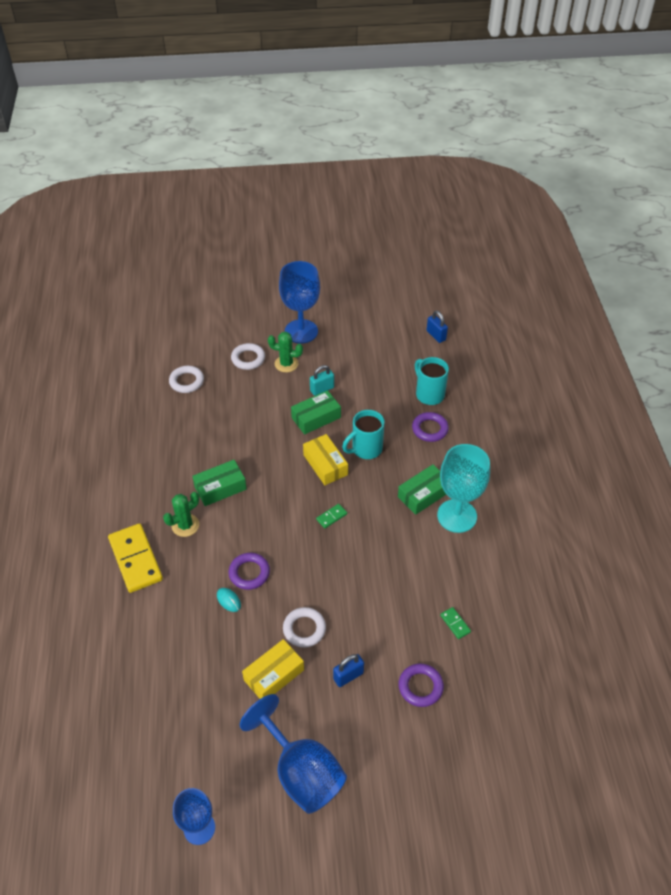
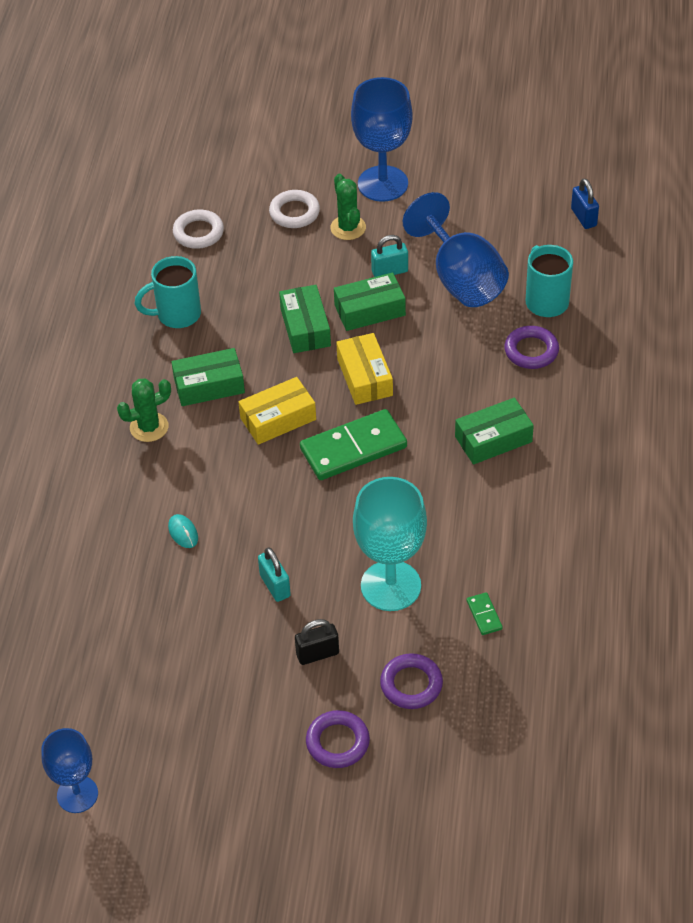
camera: 15 degrees right, 0 degrees up
yellow domino [108,523,163,593] -> none
purple ring [228,553,270,590] -> purple ring moved to [306,710,370,768]
blue goblet [240,694,347,814] -> blue goblet moved to [403,192,509,307]
yellow box [242,639,304,699] -> yellow box moved to [239,377,316,445]
green cactus [268,332,303,372] -> green cactus turned 45 degrees clockwise [330,174,366,240]
white ring [283,607,326,648] -> turquoise padlock [258,547,291,602]
green domino [316,504,347,528] -> green domino [300,409,407,480], size x2.34
blue padlock [333,654,364,687] -> black padlock [295,619,339,665]
turquoise mug [342,410,385,459] -> turquoise mug moved to [135,256,201,328]
turquoise goblet [437,444,490,533] -> turquoise goblet moved to [353,477,427,611]
none -> green box [279,285,331,353]

